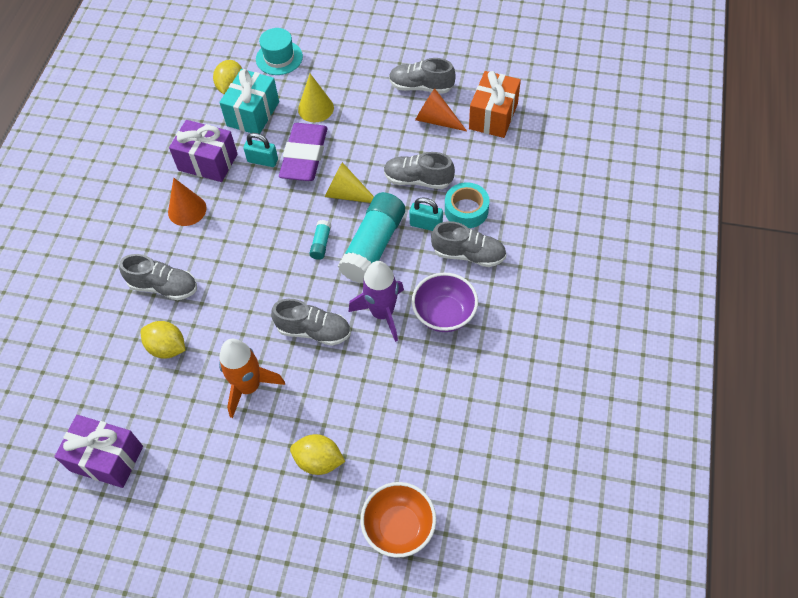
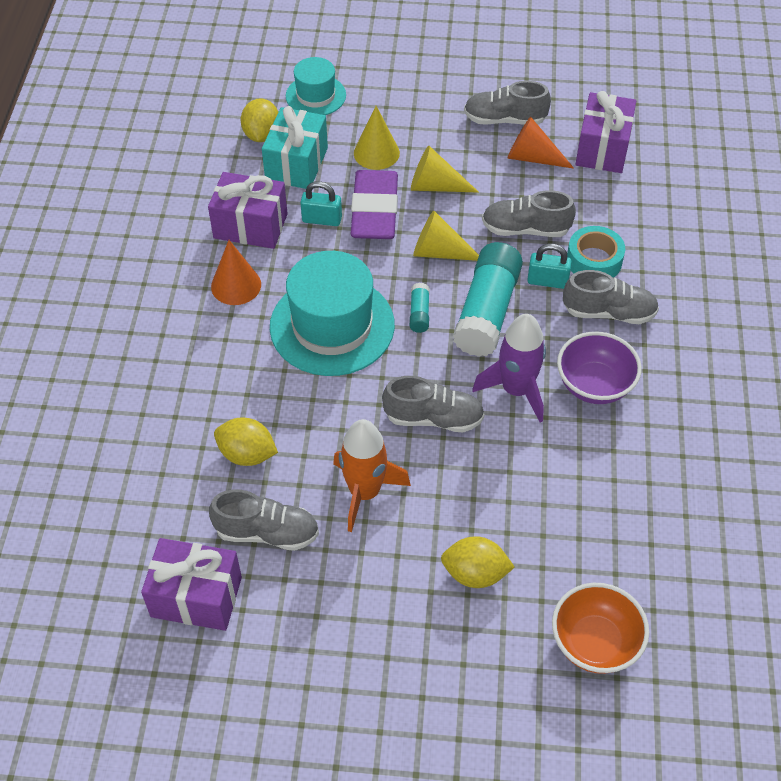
camera: 10 degrees left, 5 degrees down
grey shoe [119,254,197,300] -> grey shoe moved to [209,490,319,551]
orange gift [469,71,521,138] -> purple gift [576,91,636,173]
none -> turquoise hat [270,251,395,376]
none -> yellow cone [411,146,479,193]

